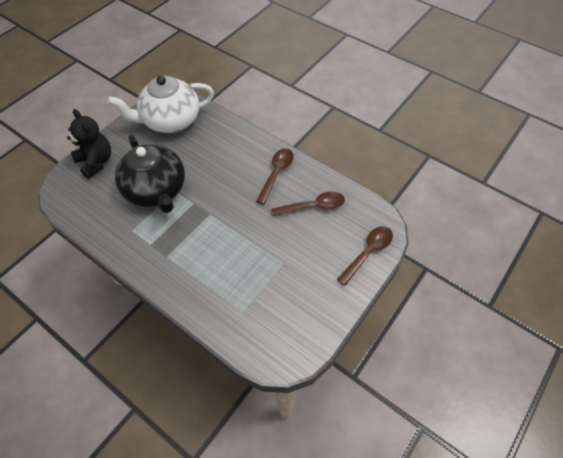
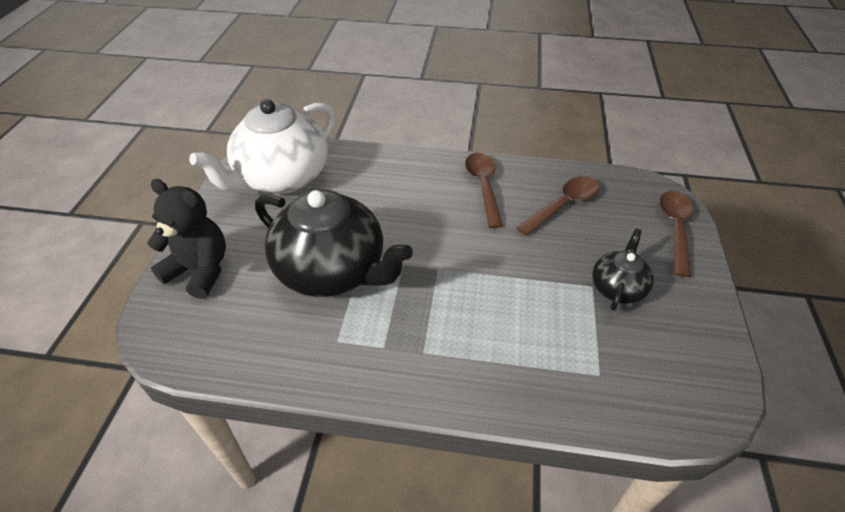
camera: 30 degrees left, 10 degrees down
none -> black teapot [592,229,654,311]

